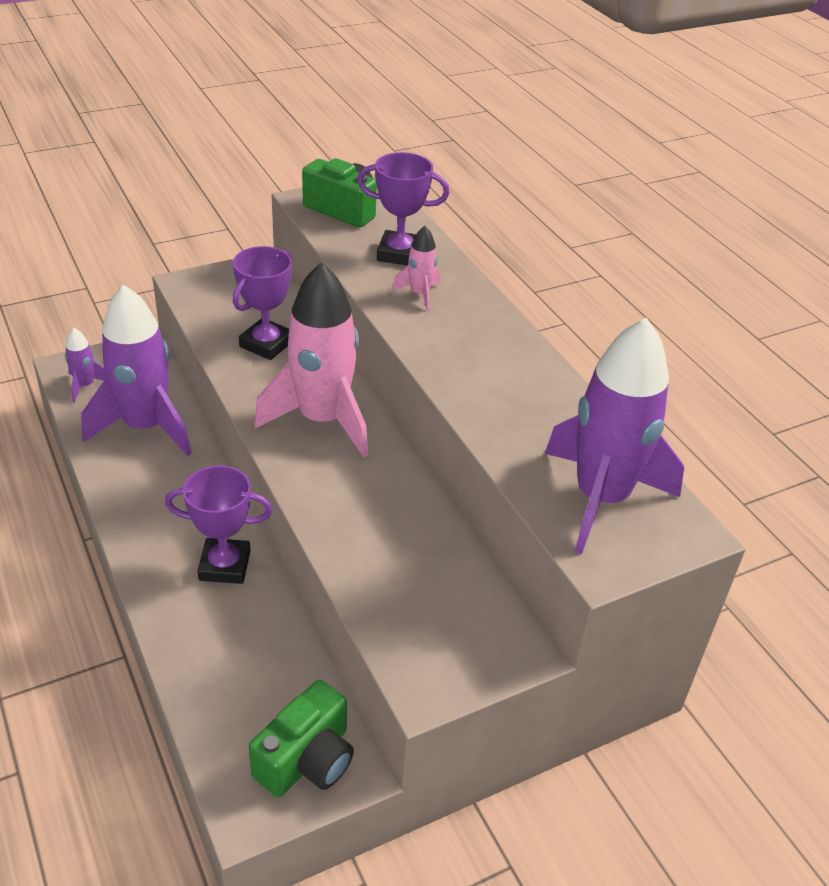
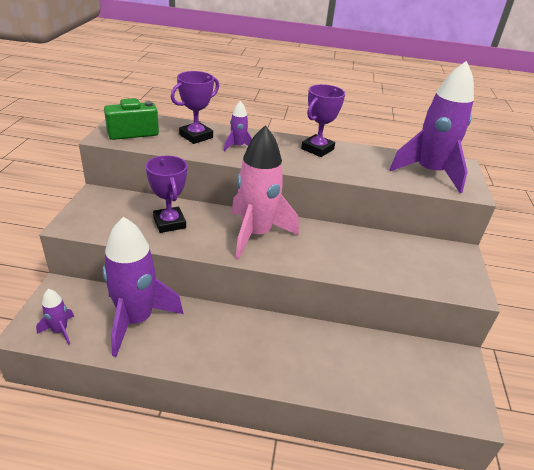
camera: 55 degrees left, 5 degrees down
purple trophy [165,465,273,584] -> purple trophy moved to [301,84,345,157]
green camera [249,680,354,797] -> none
pink rocket [392,226,441,311] -> purple rocket [224,101,252,151]

